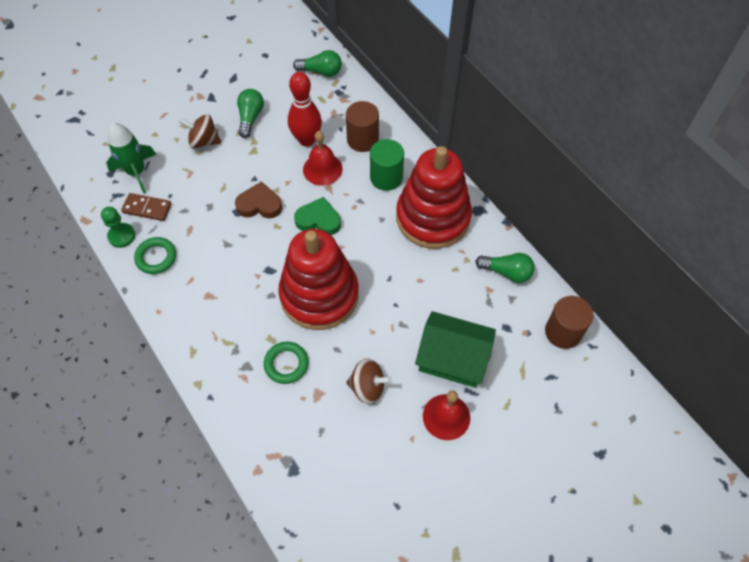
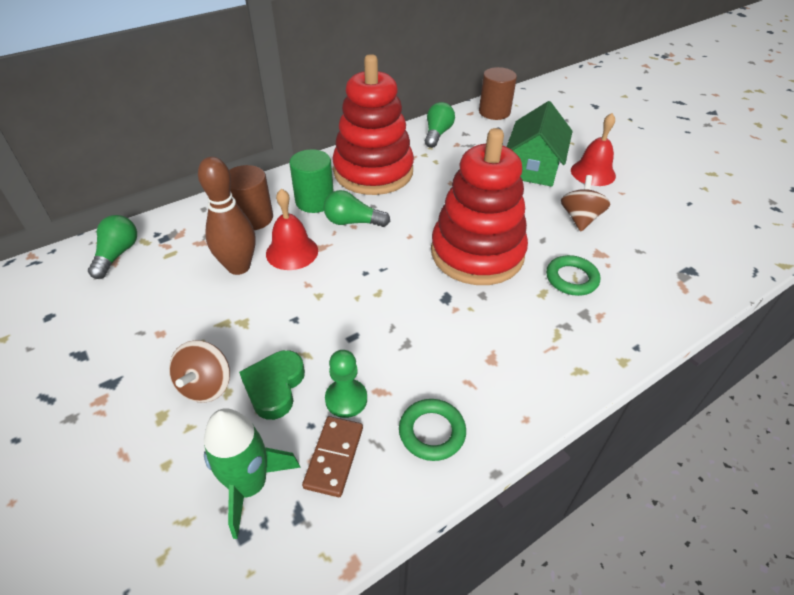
camera: 90 degrees left, 15 degrees down
green pawn [101,207,135,248] -> green pawn moved to [325,350,367,418]
brown heart [235,182,282,218] -> none
green light bulb [237,89,264,138] -> green light bulb moved to [324,190,390,227]
red bowling pin [288,72,322,146] -> brown bowling pin [198,157,256,275]
green heart [294,197,341,235] -> green heart moved to [239,350,305,420]

